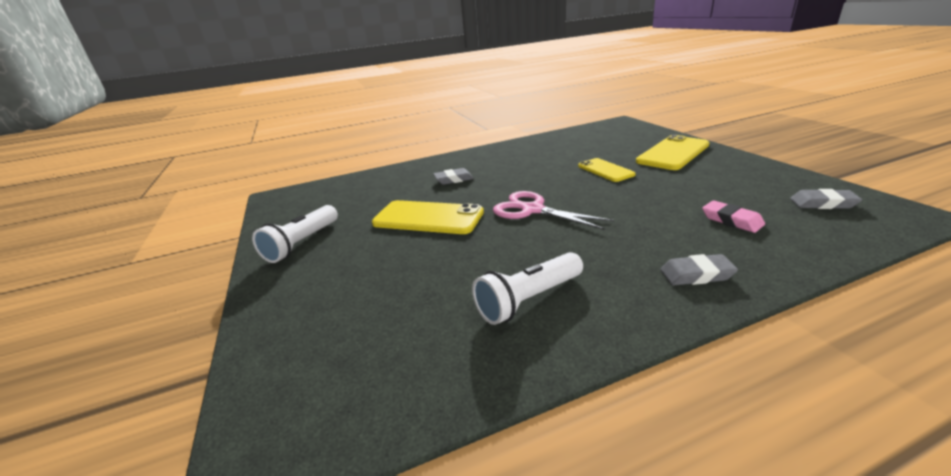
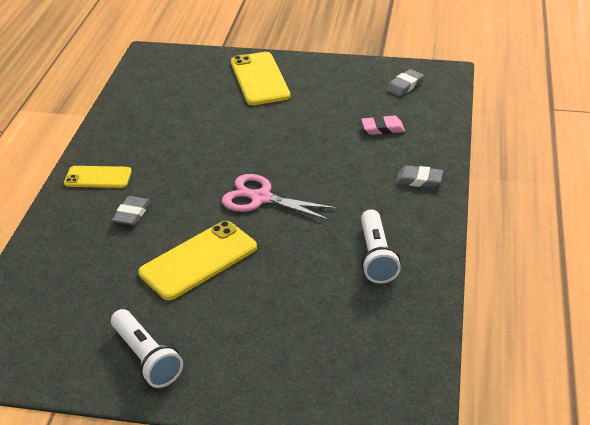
camera: 60 degrees left, 10 degrees up
pink scissors [493,191,614,230] -> pink scissors turned 45 degrees clockwise [222,174,338,221]
yellow phone [578,158,636,182] -> yellow phone moved to [64,166,132,188]
grey eraser [660,254,738,286] -> grey eraser turned 75 degrees clockwise [396,165,443,188]

